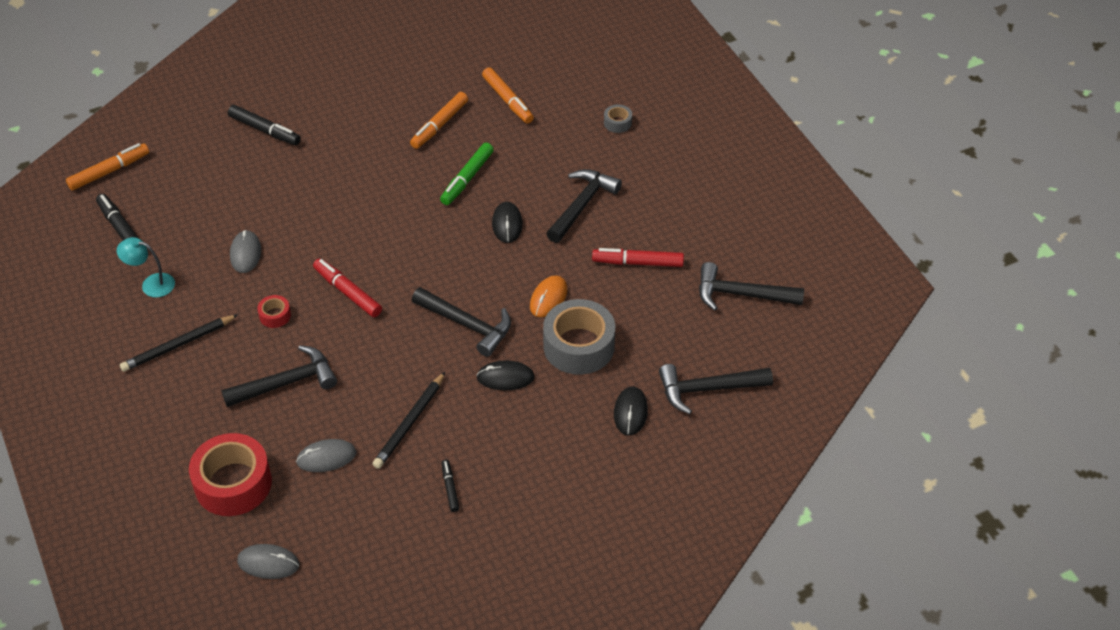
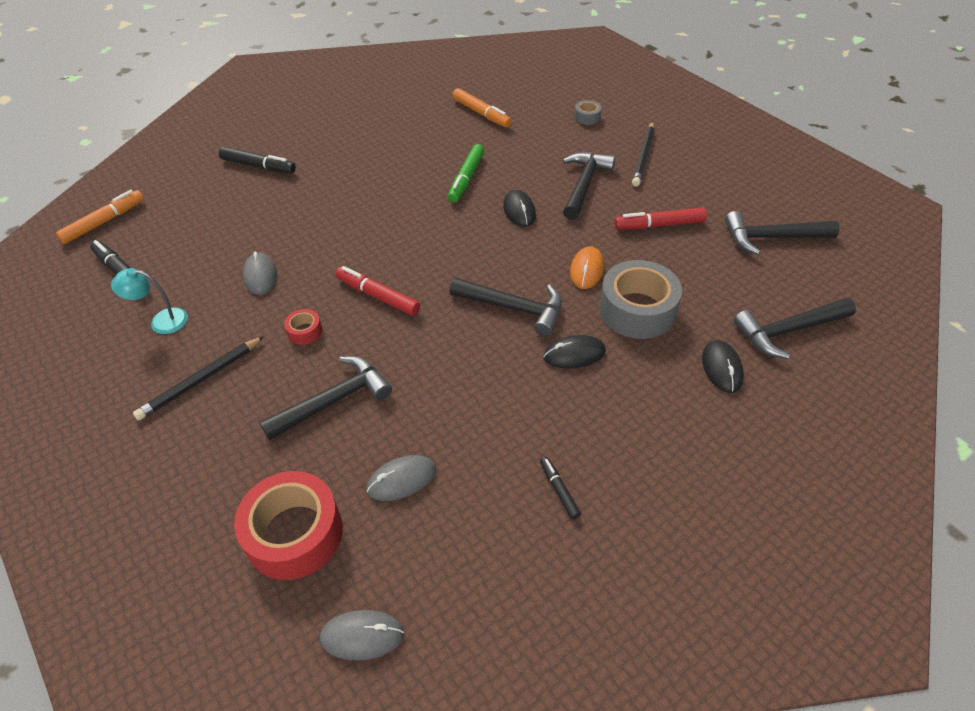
camera: 10 degrees left, 0 degrees up
black pencil [373,372,445,469] -> black pencil moved to [632,122,654,187]
orange marker [410,92,468,149] -> none

